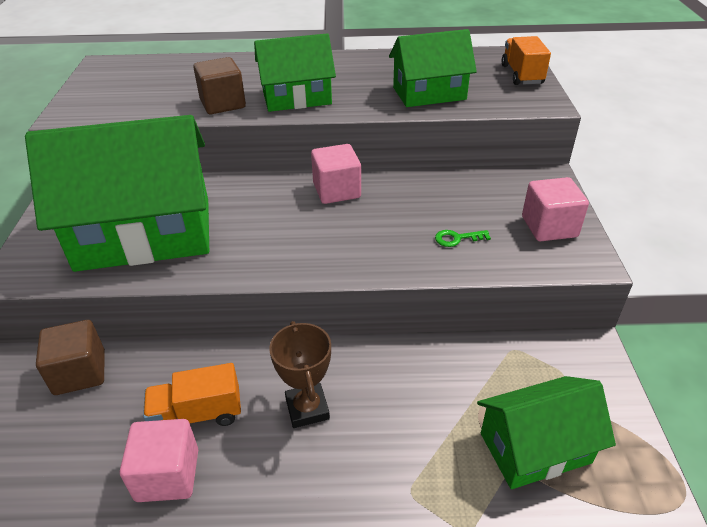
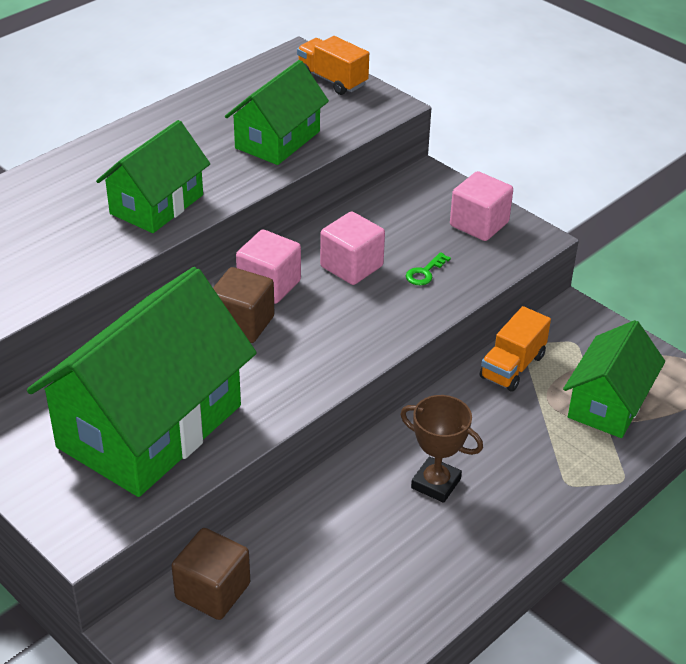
camera: 45 degrees left, 0 degrees up
pink cube [120,419,198,502] -> pink cube moved to [320,211,385,285]
orange truck [143,363,241,426] -> orange truck moved to [480,306,551,392]
brown cube [193,57,246,114] -> brown cube moved to [213,267,274,343]

